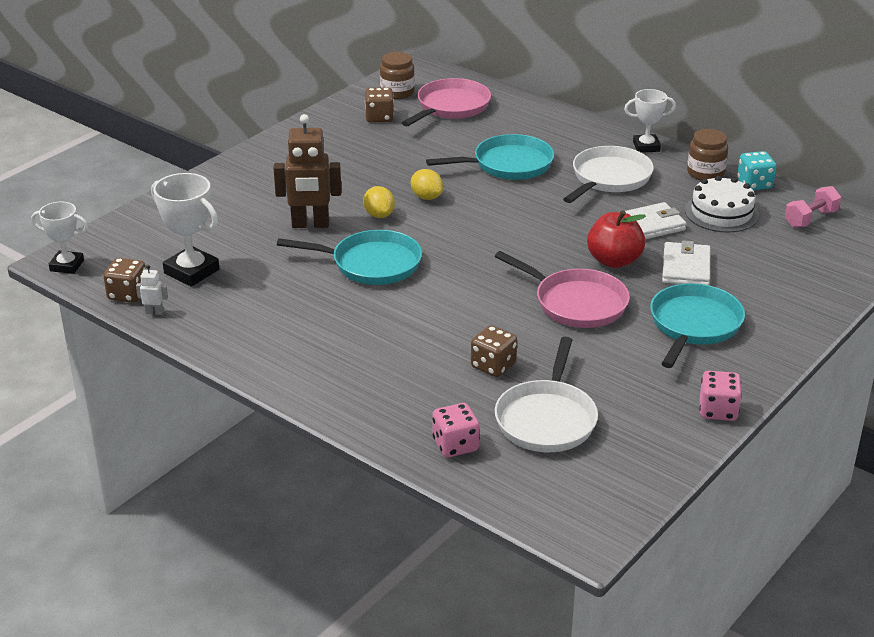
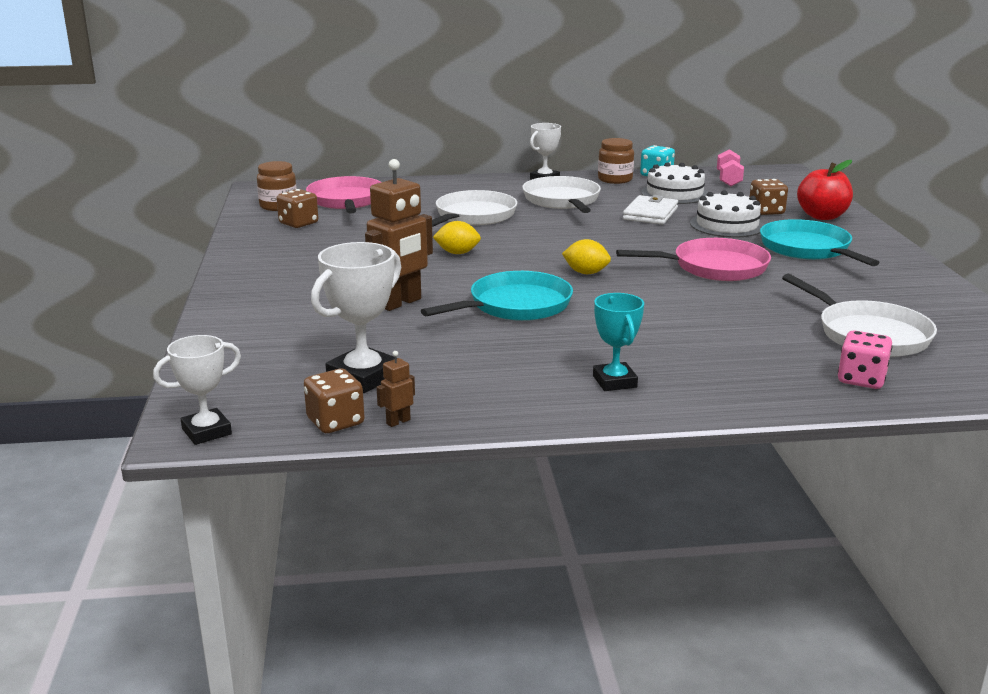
camera: 45 degrees left, 10 degrees down
white robot [136,265,168,315] -> brown robot [377,351,415,427]
white trophy [151,173,220,287] -> white trophy turned 45 degrees counterclockwise [311,242,401,393]
yellow lemon [363,186,395,218] -> yellow lemon moved to [562,239,611,274]
turquoise pan [426,134,554,180] -> white pan [432,190,517,227]
brown dice [471,325,517,377] -> brown dice moved to [750,179,788,215]
red apple [587,210,646,268] -> red apple moved to [797,160,853,220]
white wallet [662,240,710,285] -> white cake [690,190,764,237]
pink dice [700,371,742,421] -> none
none -> turquoise trophy [593,293,644,391]

